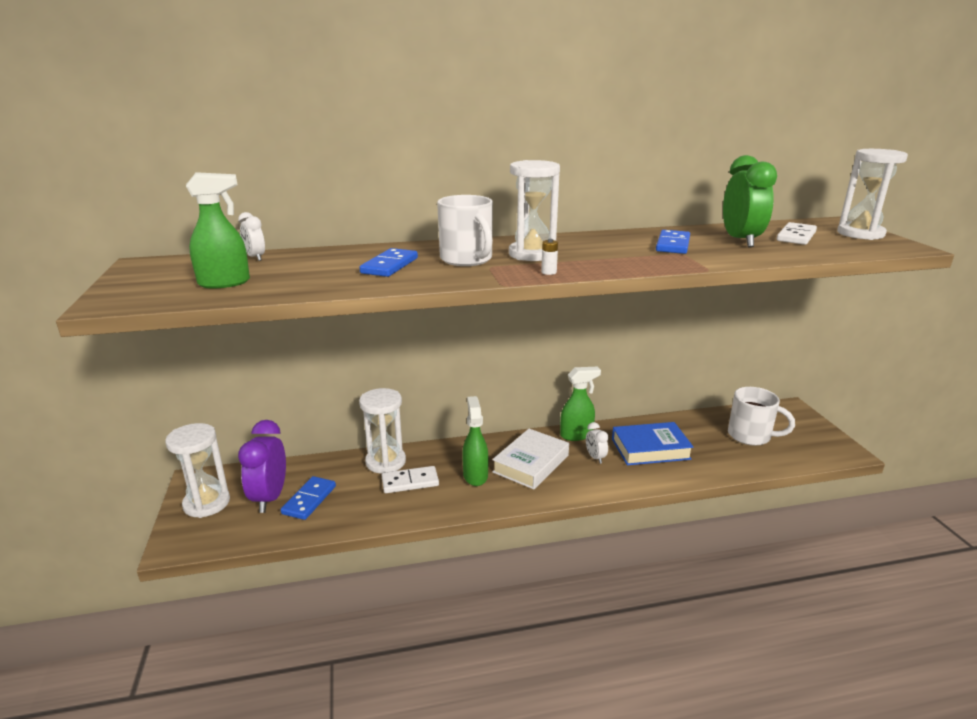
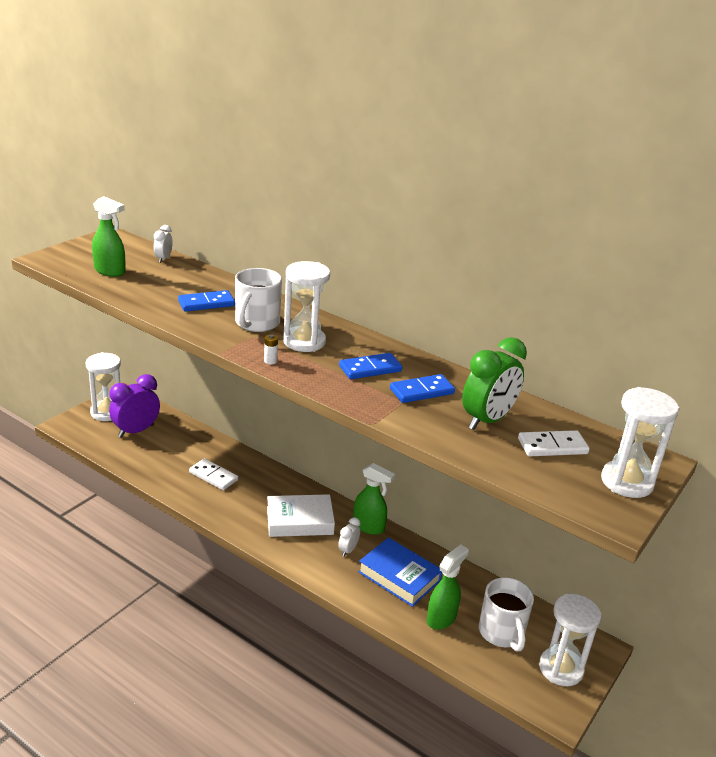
camera: 45 degrees right, 5 degrees up
blue domino [281,476,336,520] -> blue domino moved to [339,353,402,379]
white hourglass [359,388,406,474] -> white hourglass moved to [539,594,601,686]
green spray bottle [462,396,489,486] -> green spray bottle moved to [427,545,469,630]

